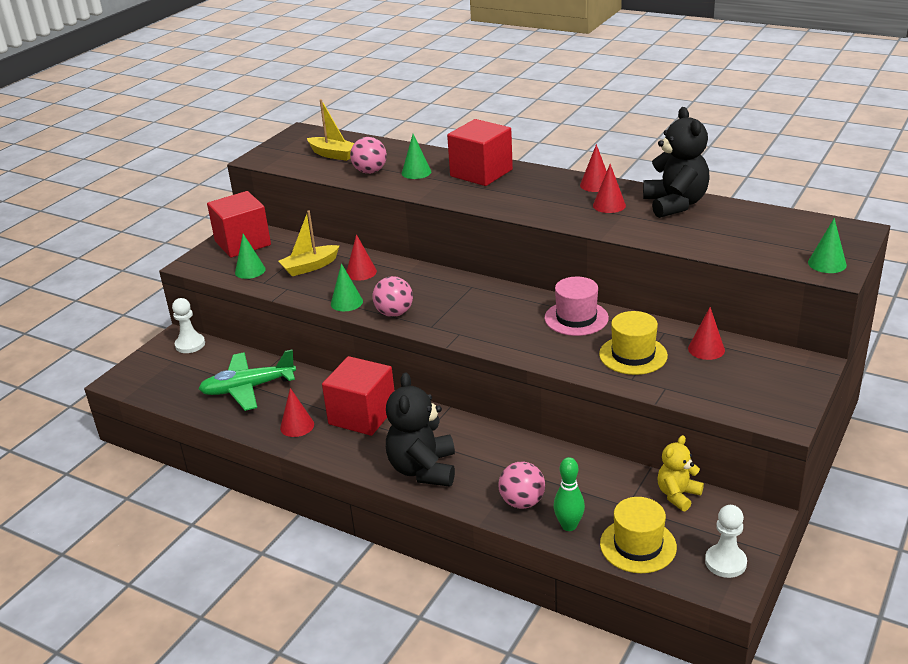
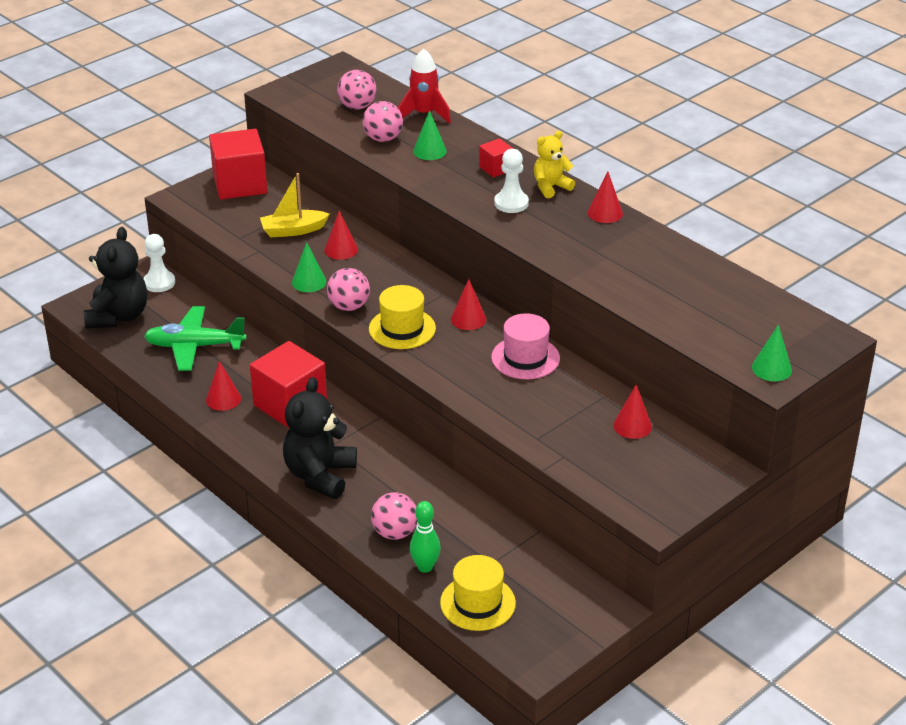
camera: 15 degrees right, 5 degrees up
green cone [235,234,266,279] -> none
yellow boat [307,99,354,161] -> pink ball [337,70,377,109]
red cube [447,119,513,186] -> red cube [479,138,514,177], size x0.49
red cone [593,164,626,213] -> red cone moved to [451,279,486,330]
yellow hat [599,311,668,375] -> yellow hat moved to [369,285,436,349]
black teddy bear [643,107,710,218] -> black teddy bear moved to [84,227,148,329]
yellow teddy bear [657,435,704,511] -> yellow teddy bear moved to [534,131,575,198]
white pawn [705,505,747,578] -> white pawn moved to [494,149,529,213]
none -> red rocket [398,49,451,124]

